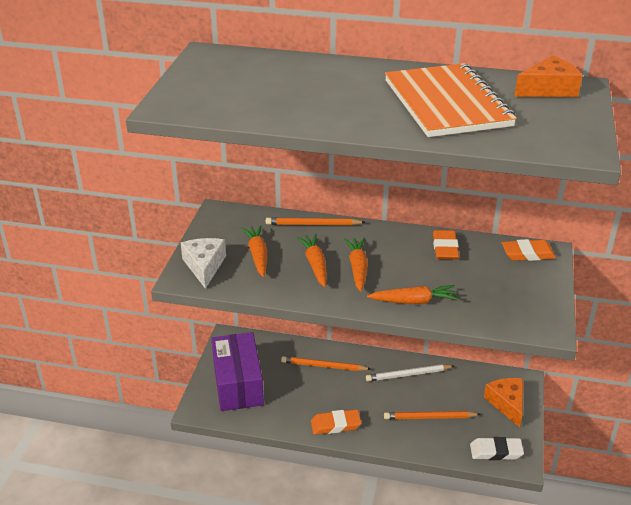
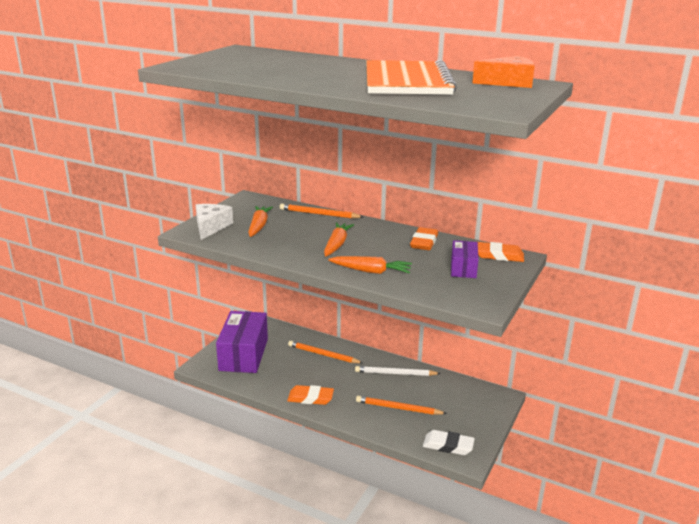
camera: 15 degrees right, 10 degrees down
orange carrot [296,234,327,287] -> none
orange cheese [484,378,523,427] -> none
none -> purple box [451,240,479,278]

